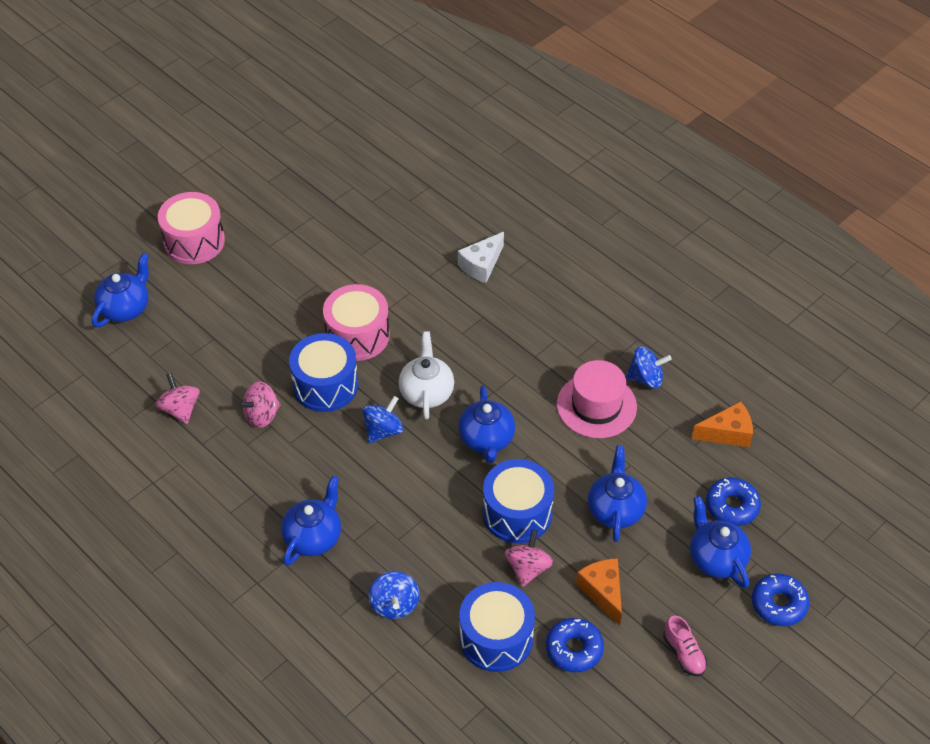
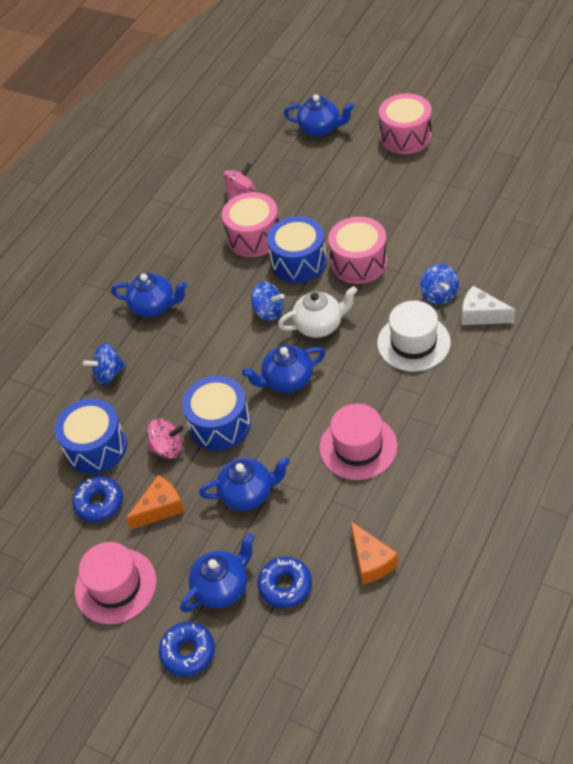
camera: 80 degrees right, 0 degrees up
pink spinning top [238,382,281,428] -> pink drum [222,192,279,257]
blue spinning top [625,346,672,388] -> blue spinning top moved to [420,264,459,305]
pink shoe [663,616,707,676] -> pink hat [75,542,157,624]
none -> white hat [377,301,451,372]

